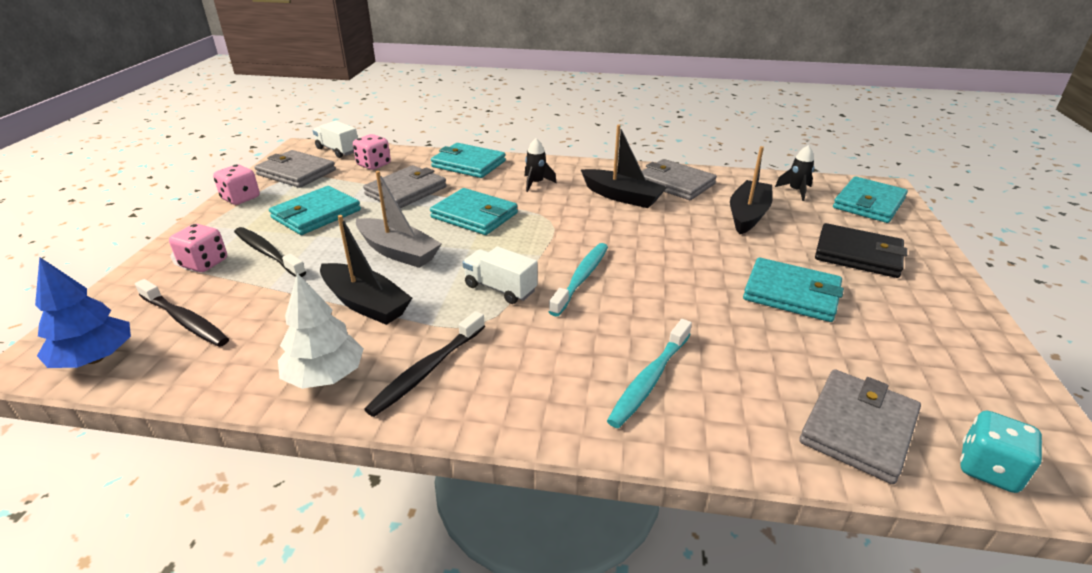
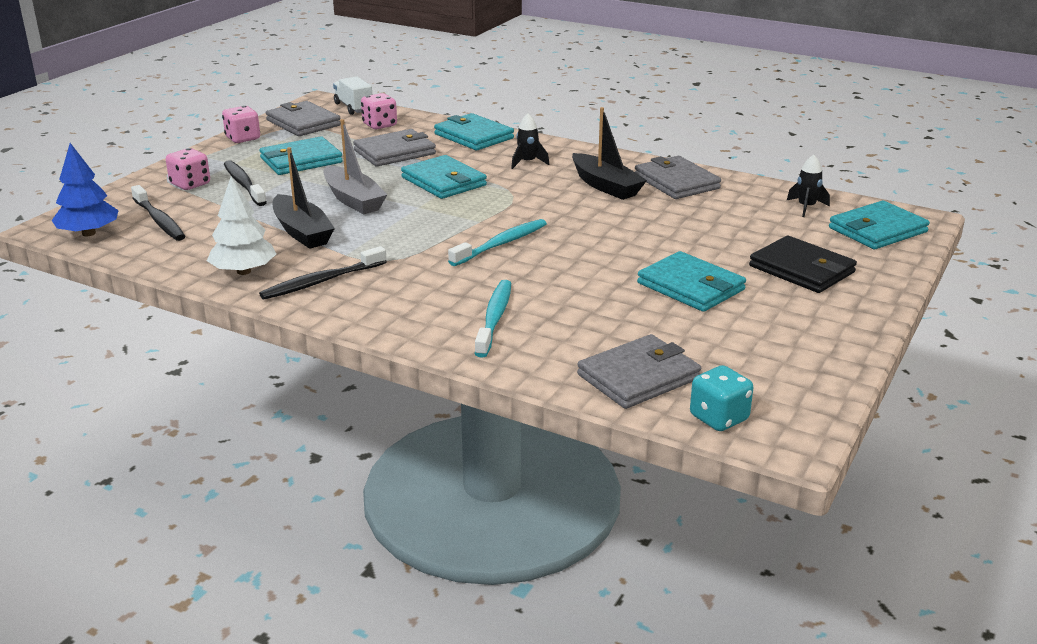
camera: 20 degrees right, 5 degrees down
white truck [462,246,538,304] -> none
turquoise toothbrush [607,319,692,428] -> turquoise toothbrush turned 135 degrees clockwise [475,280,511,358]
black boat [730,146,773,234] -> none

